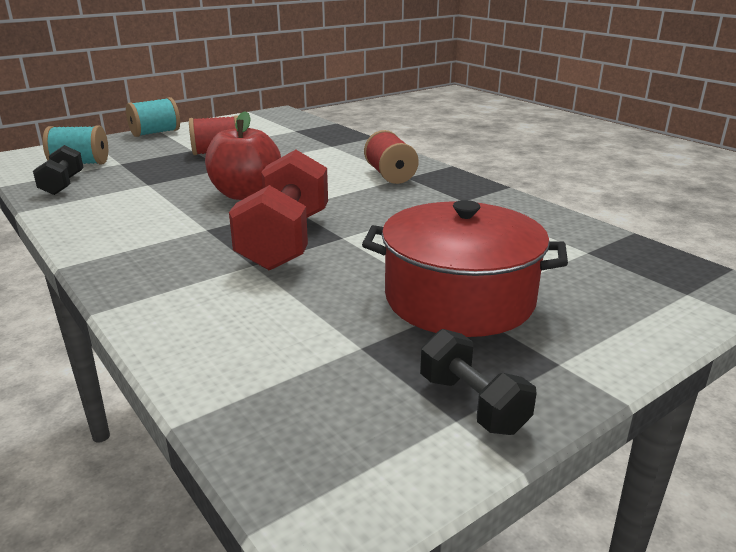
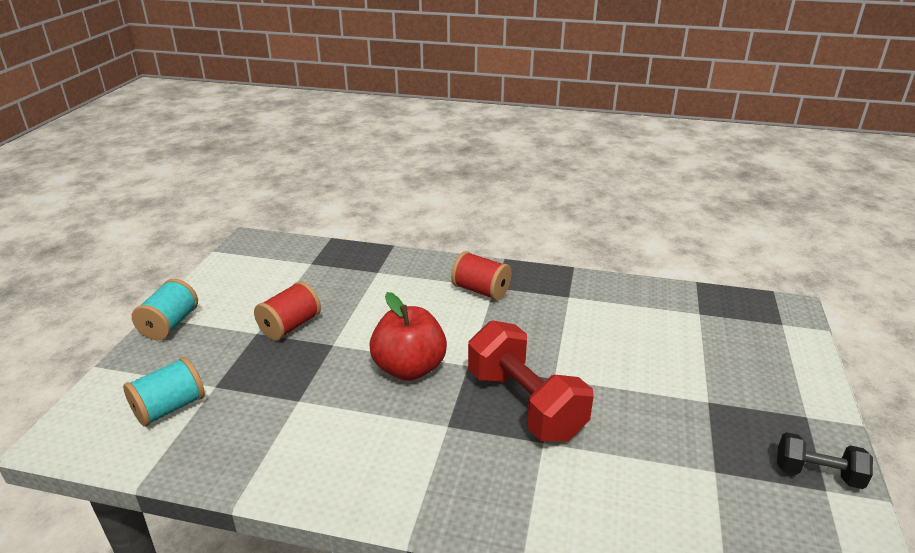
camera: 40 degrees left, 5 degrees up
black dumbbell [33,145,84,195] -> none
red pot [362,200,568,337] -> none

